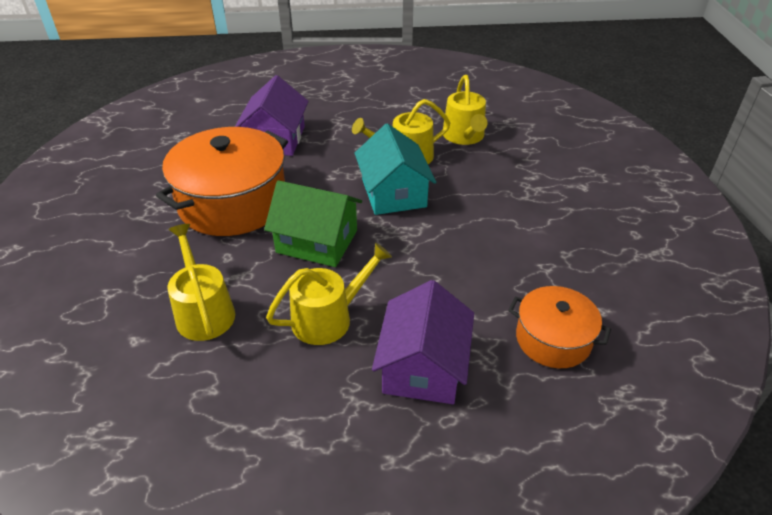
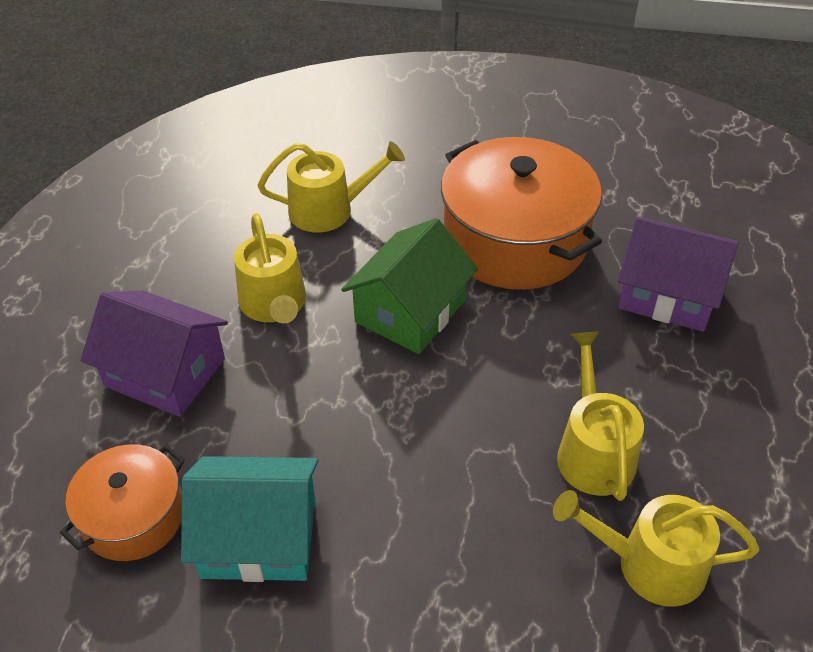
camera: 105 degrees right, 5 degrees up
turquoise house [354,123,436,215] -> turquoise house moved to [181,456,318,582]

